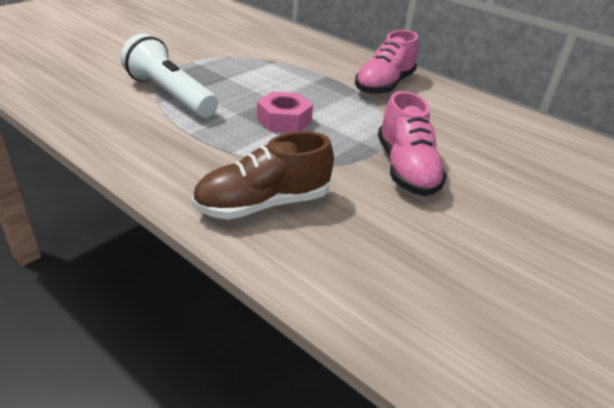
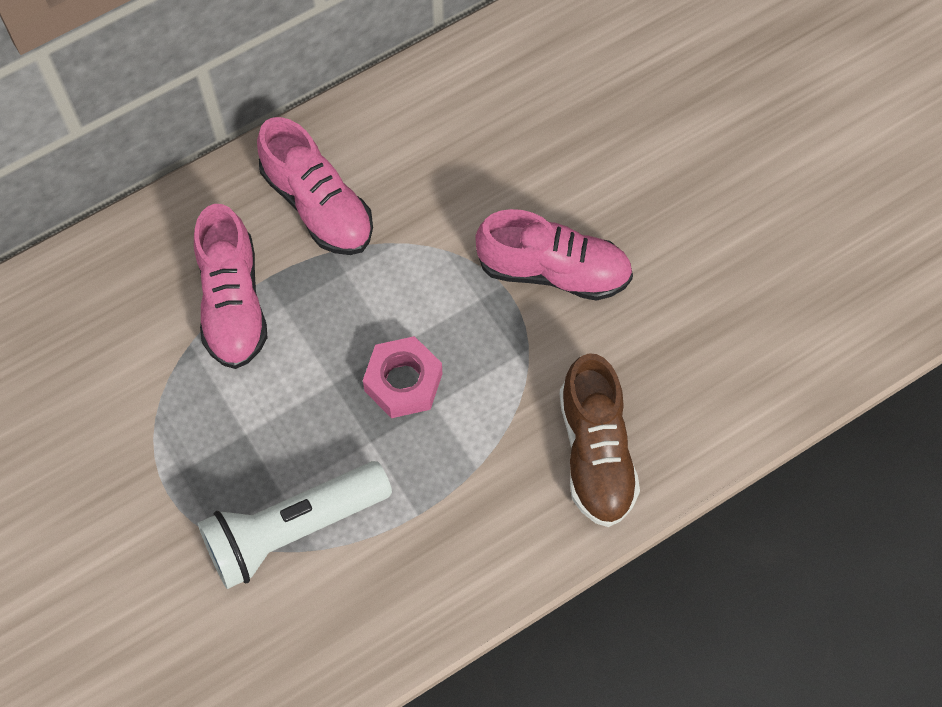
camera: 70 degrees left, 30 degrees up
none -> pink shoe [194,204,268,369]

